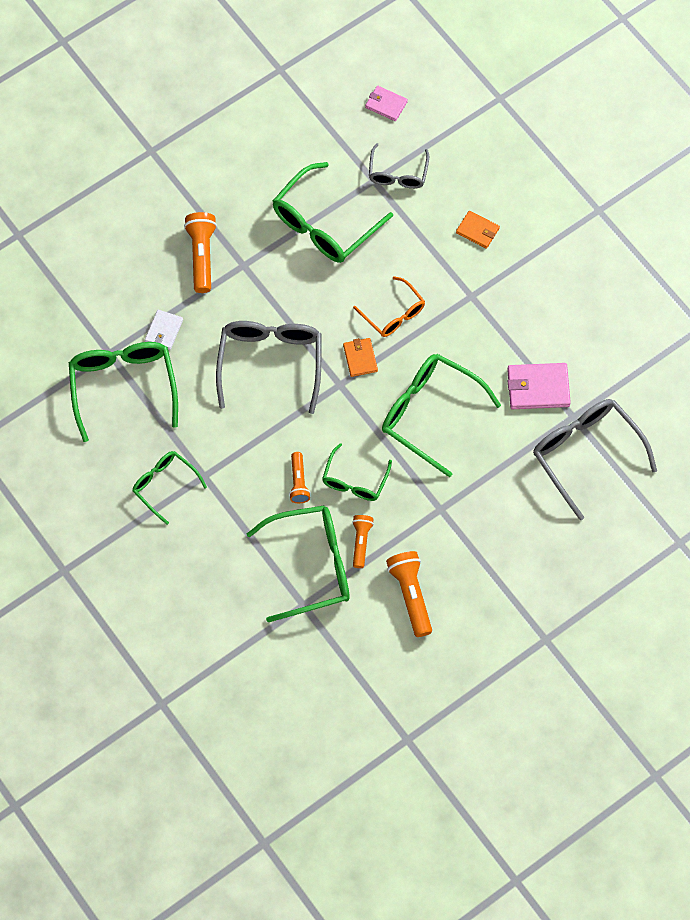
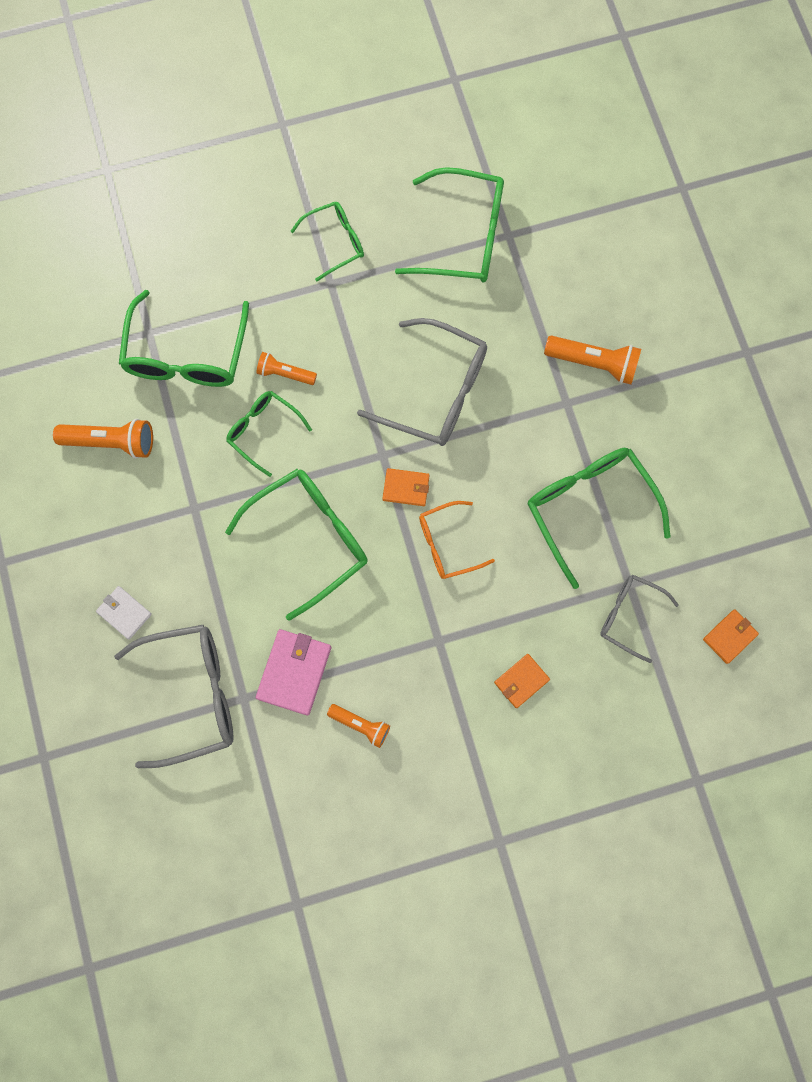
camera: 110 degrees right, 10 degrees up
white wallet [145,310,183,350] -> white wallet moved to [96,586,152,640]
orange flashlight [352,515,374,568] -> orange flashlight moved to [327,704,390,748]
pink wallet [365,86,408,121] -> orange wallet [703,609,759,664]

